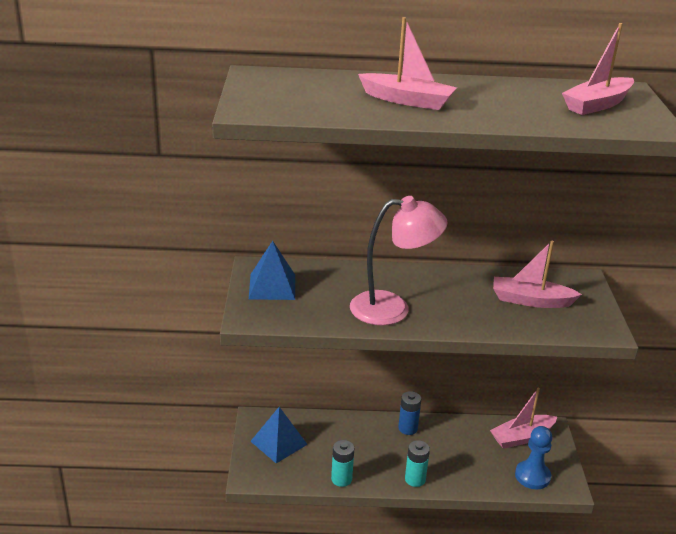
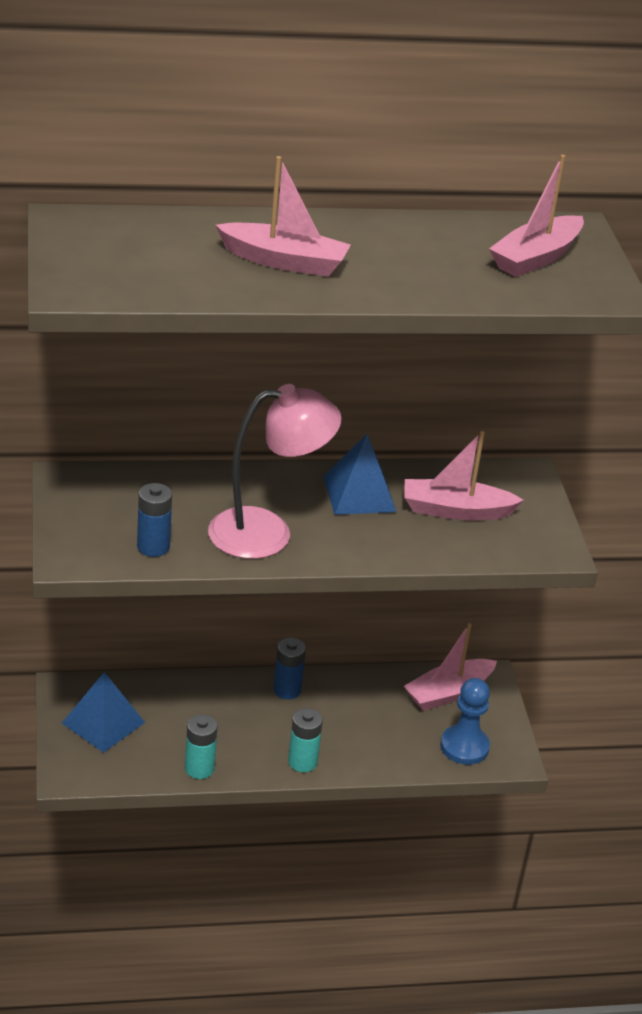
camera: 10 degrees left, 5 degrees up
blue pyramid [249,241,295,300] -> blue pyramid moved to [323,434,396,515]
none -> blue battery [137,483,172,557]

